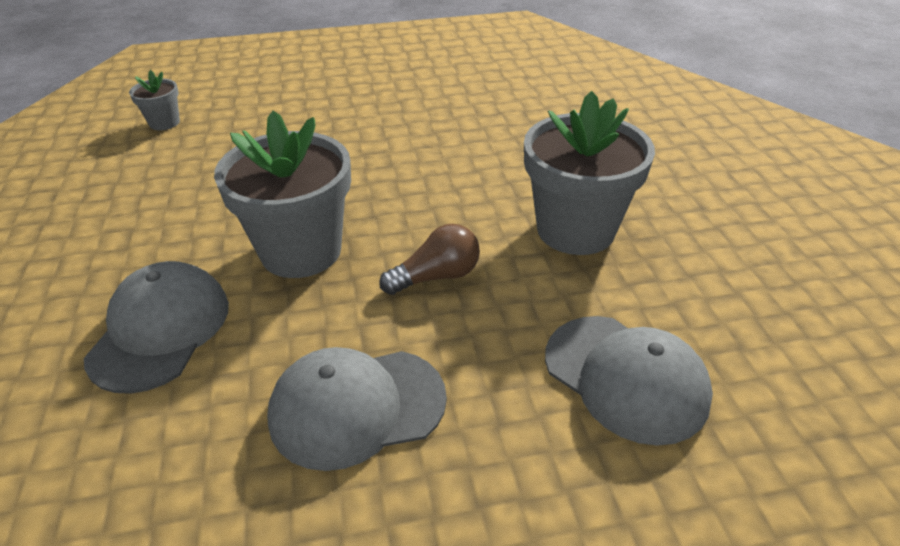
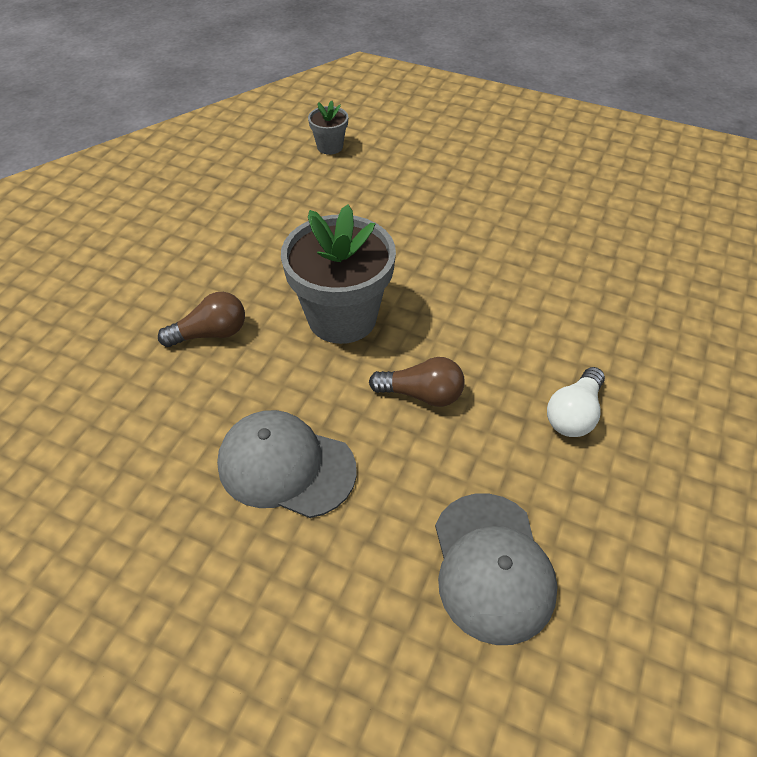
camera: 35 degrees right, 10 degrees up
grey cap [84,261,229,394] -> brown light bulb [158,292,245,347]
grey flower pot [524,91,655,255] -> white light bulb [547,367,605,437]

